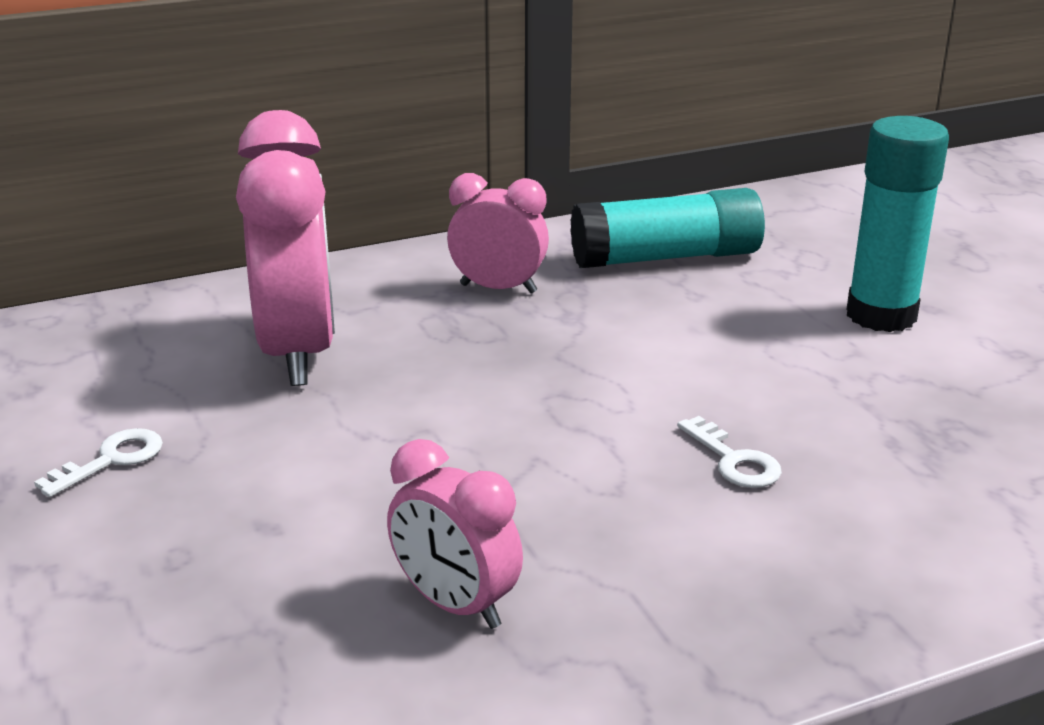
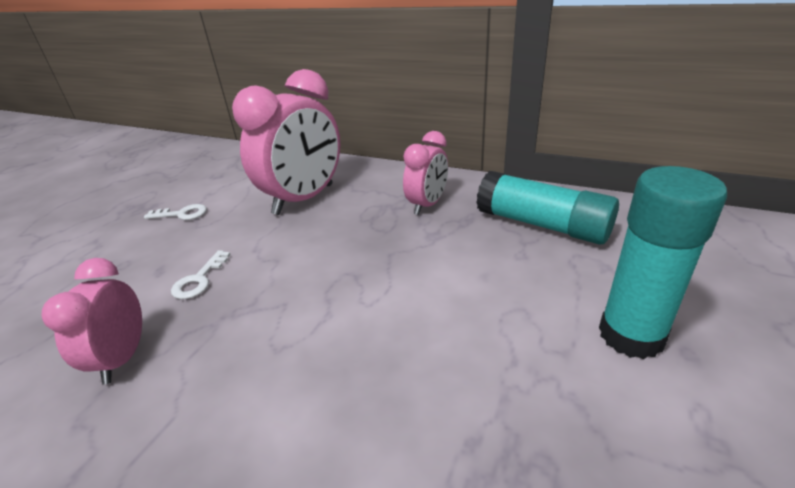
camera: 50 degrees right, 5 degrees up
pink clock [447,173,549,293] -> pink clock turned 60 degrees clockwise [403,131,448,215]
white key [677,416,782,488] -> white key moved to [171,250,231,299]

